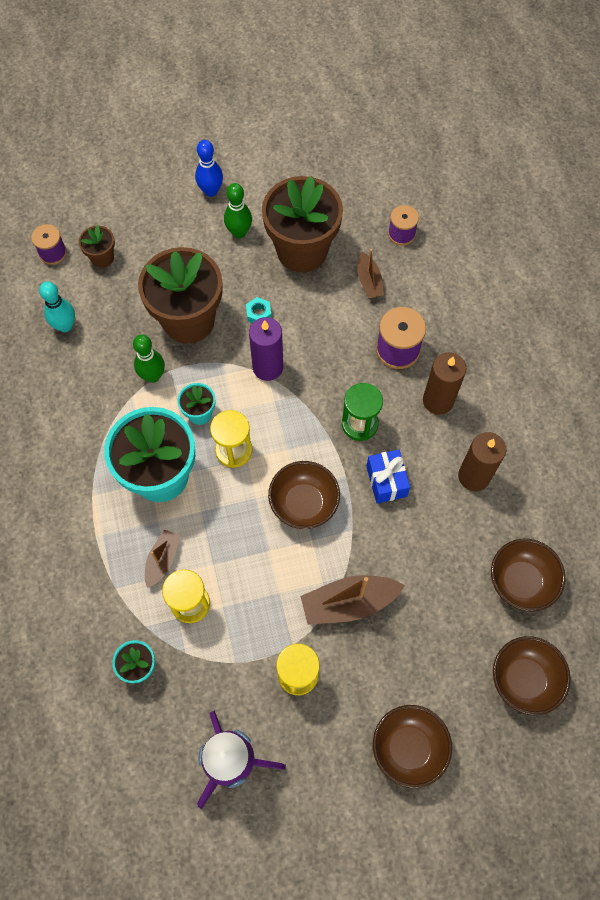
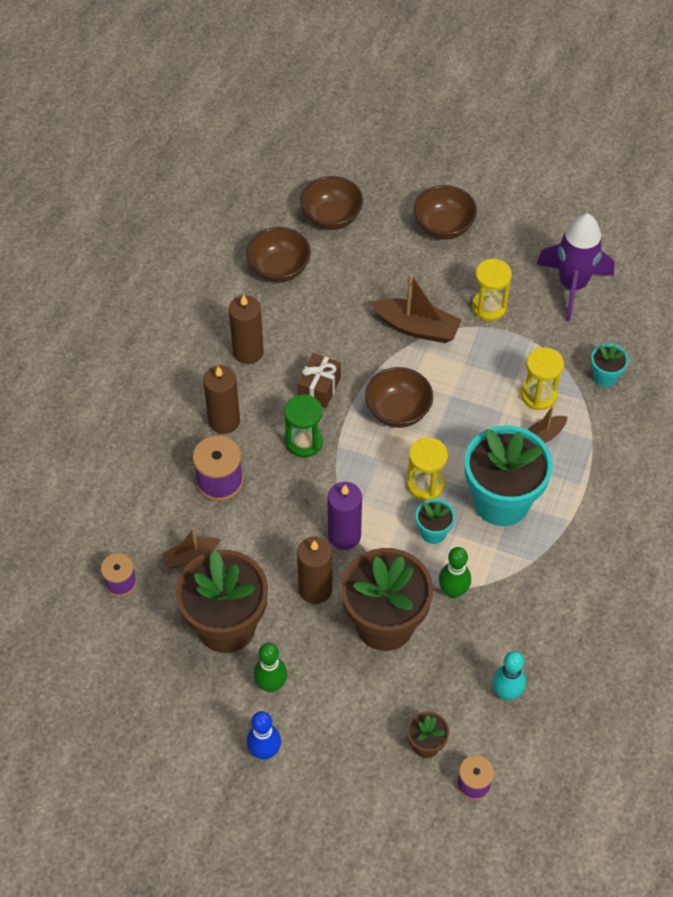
camera: 145 degrees left, 10 degrees down
turquoise nut [246,297,271,323] -> brown candle [297,537,332,604]
brown boat [357,249,384,299] -> brown boat turned 135 degrees counterclockwise [161,528,221,569]
blue gift [366,449,410,504] -> brown gift [298,353,341,408]

